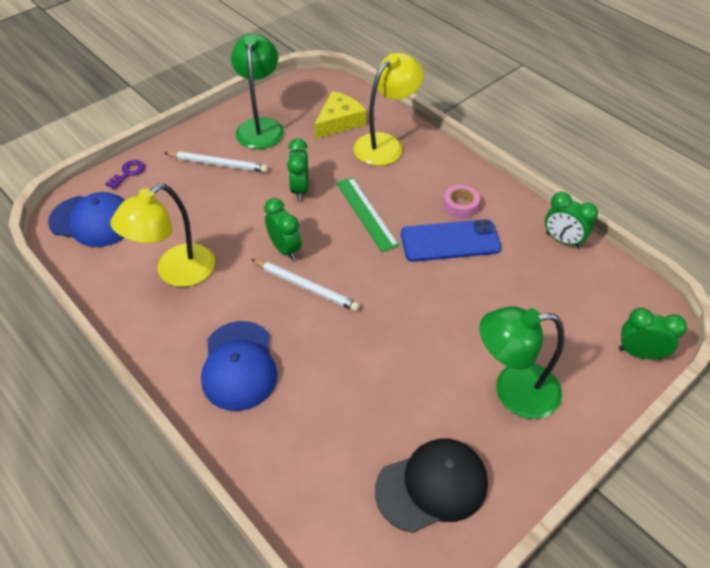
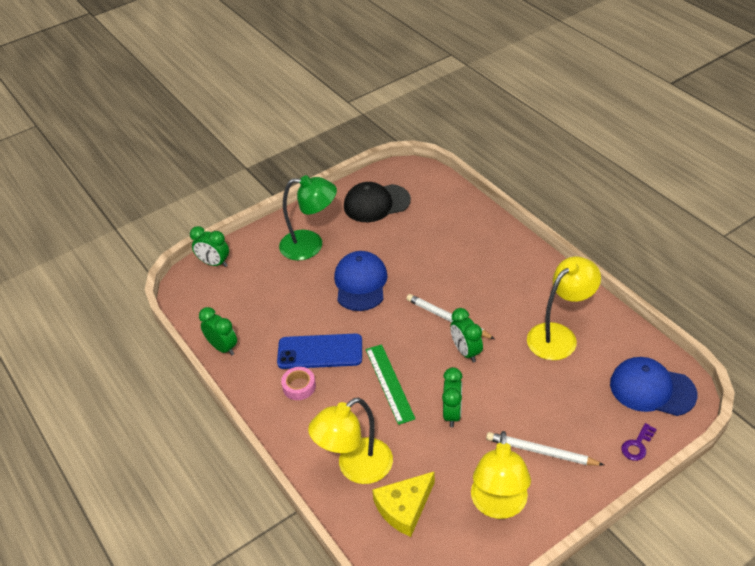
camera: 170 degrees left, 5 degrees down
blue cap [201,321,278,411] -> blue cap moved to [334,251,388,311]
green lamp [231,34,284,149] -> yellow lamp [471,431,531,519]

